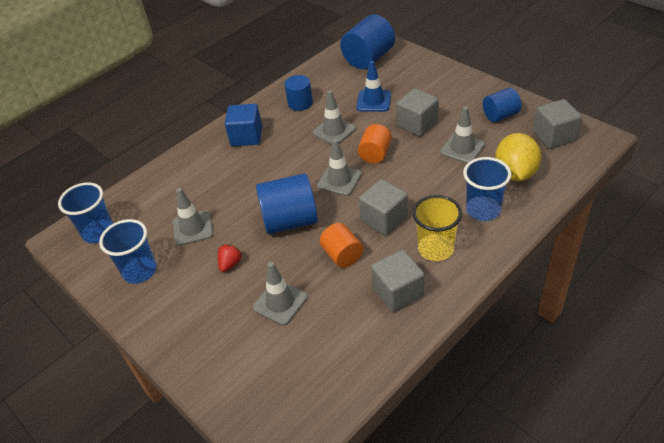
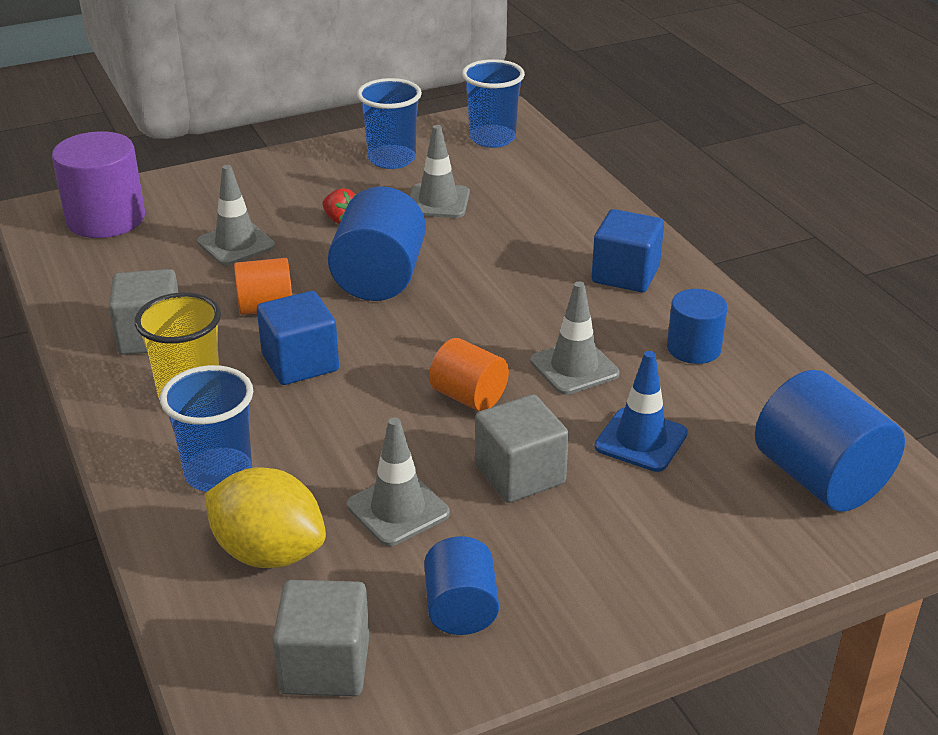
camera: 105 degrees right, 10 degrees down
grey traffic cone [317,139,362,196] -> none
grey cube [359,179,408,236] -> blue cube [257,291,339,385]
none -> purple cylinder [52,131,145,238]

